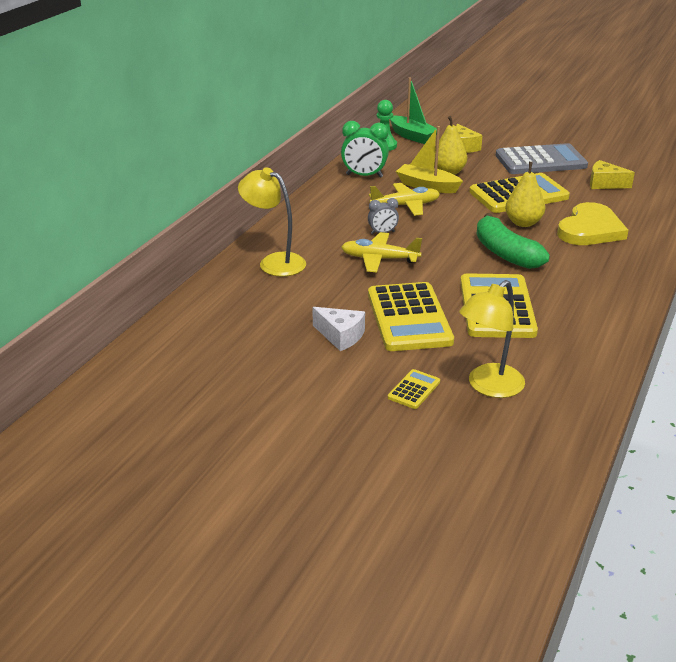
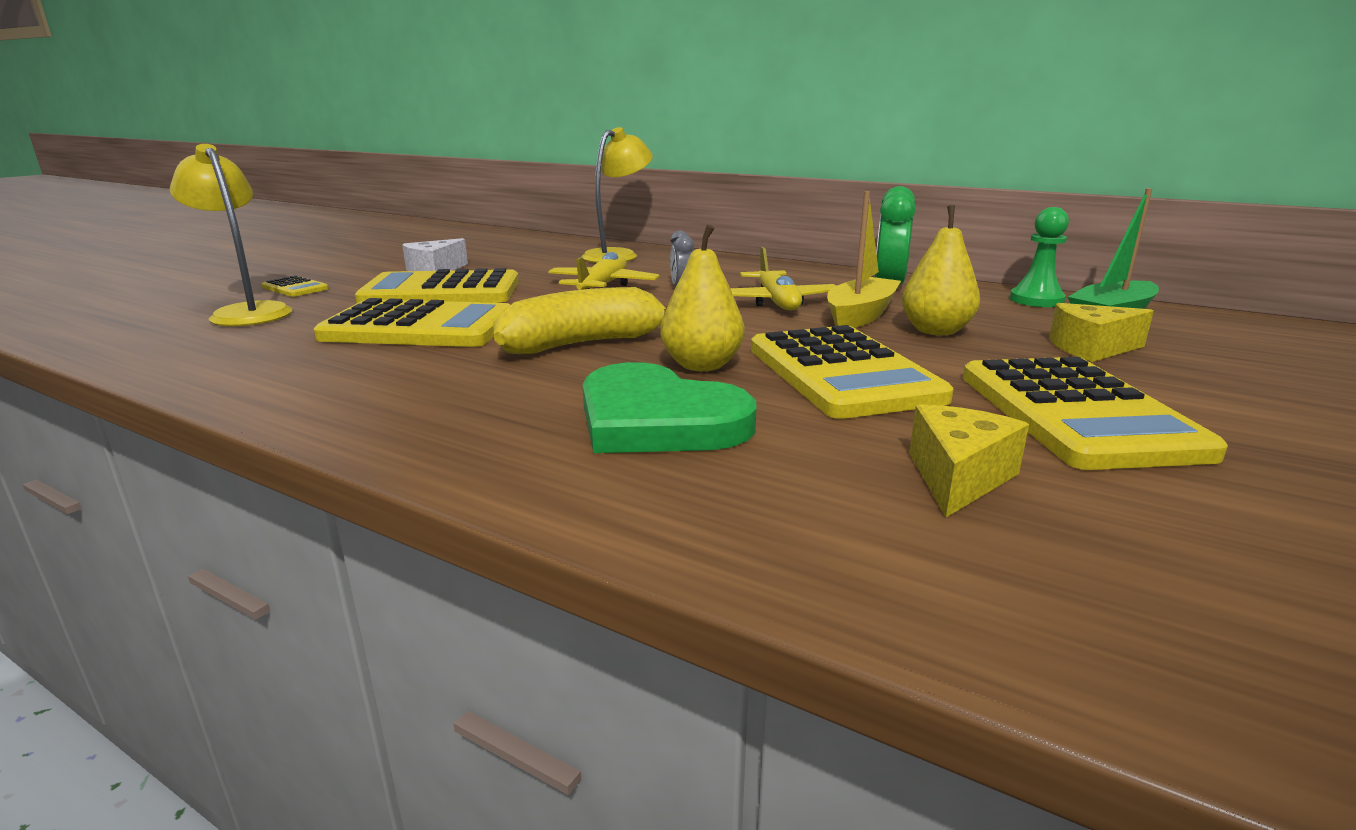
camera: 95 degrees right, 10 degrees down
green banana [476,213,550,269] -> yellow banana [493,287,667,354]
grey calculator [496,143,588,174] -> yellow calculator [963,357,1228,470]
yellow heart [557,202,628,245] -> green heart [582,362,756,453]

